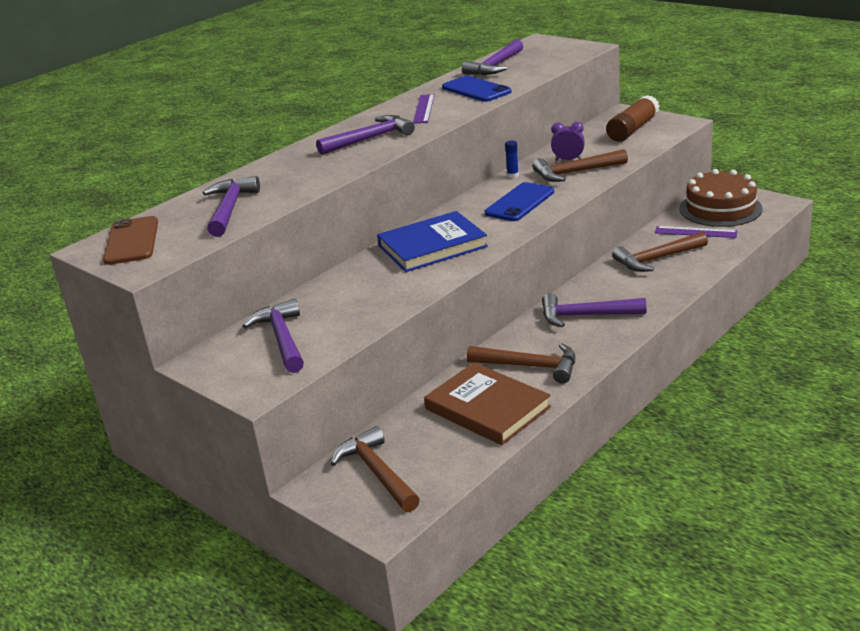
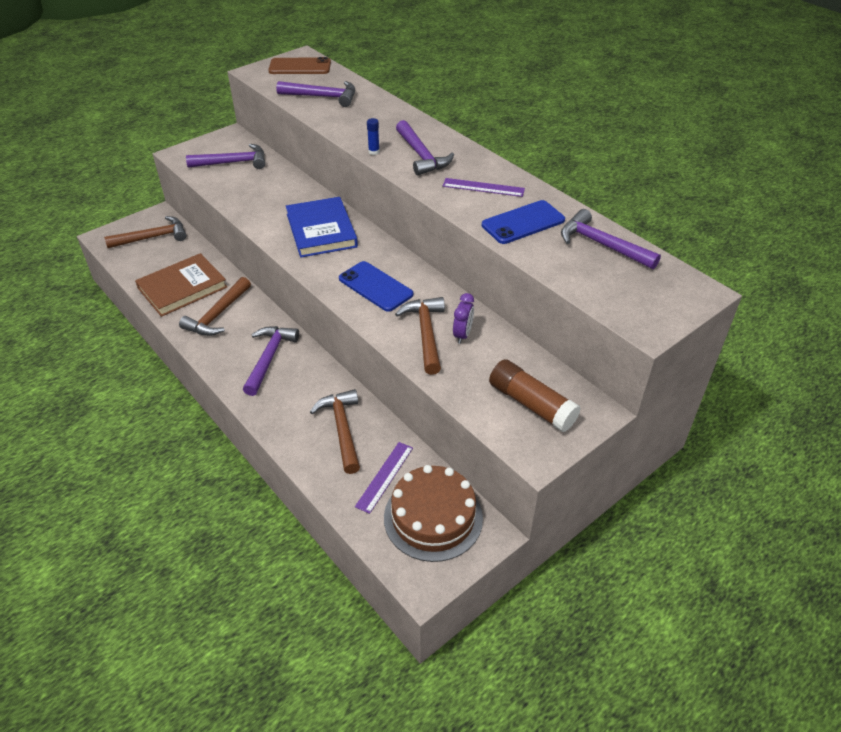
camera: 95 degrees right, 15 degrees up
blue glue stick [505,140,519,178] -> blue glue stick moved to [367,118,380,155]

